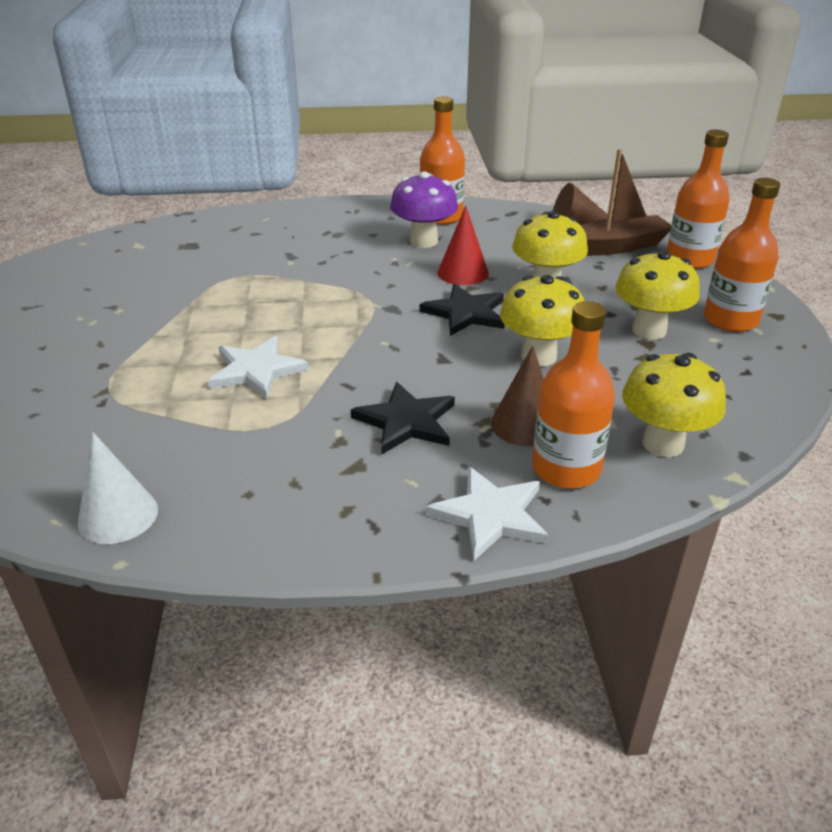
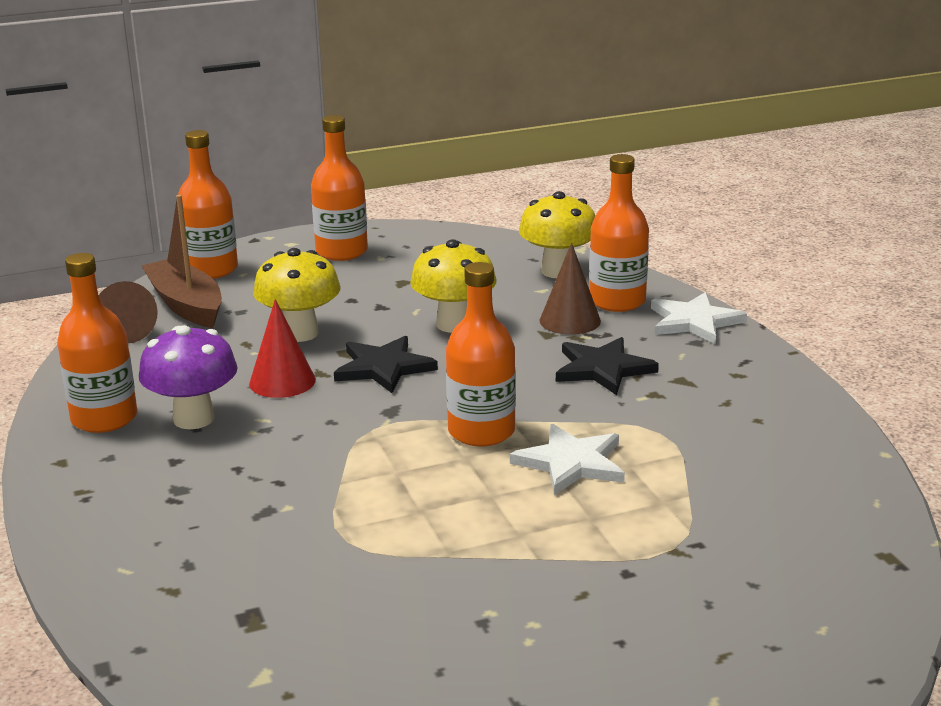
camera: 105 degrees left, 10 degrees down
white cone [78,432,158,544] -> none
yellow mushroom [615,250,700,340] -> none
none -> orange bottle [446,262,516,446]

